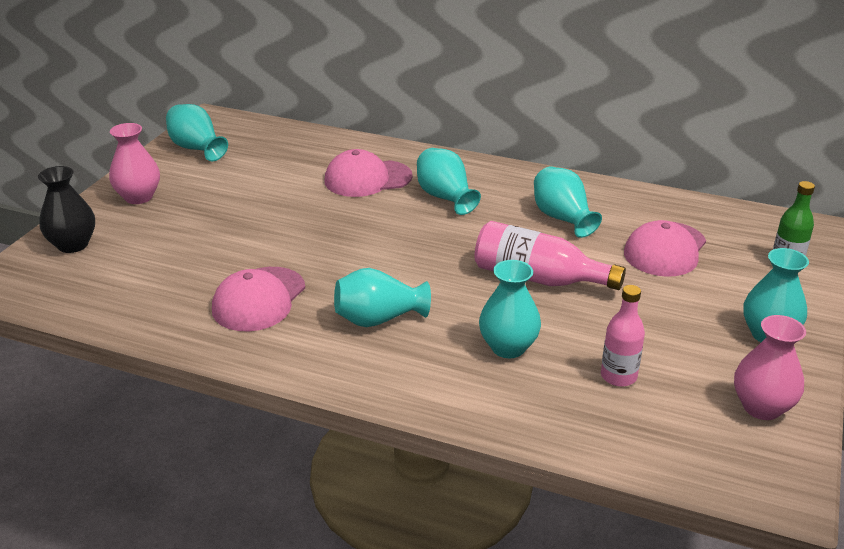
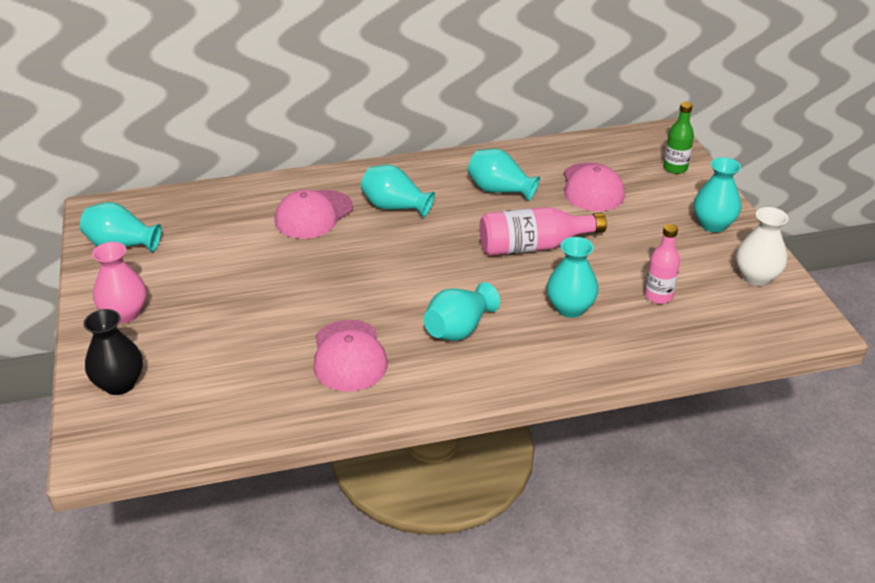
camera: 35 degrees left, 5 degrees up
pink vase [734,315,806,420] -> white vase [736,207,789,286]

